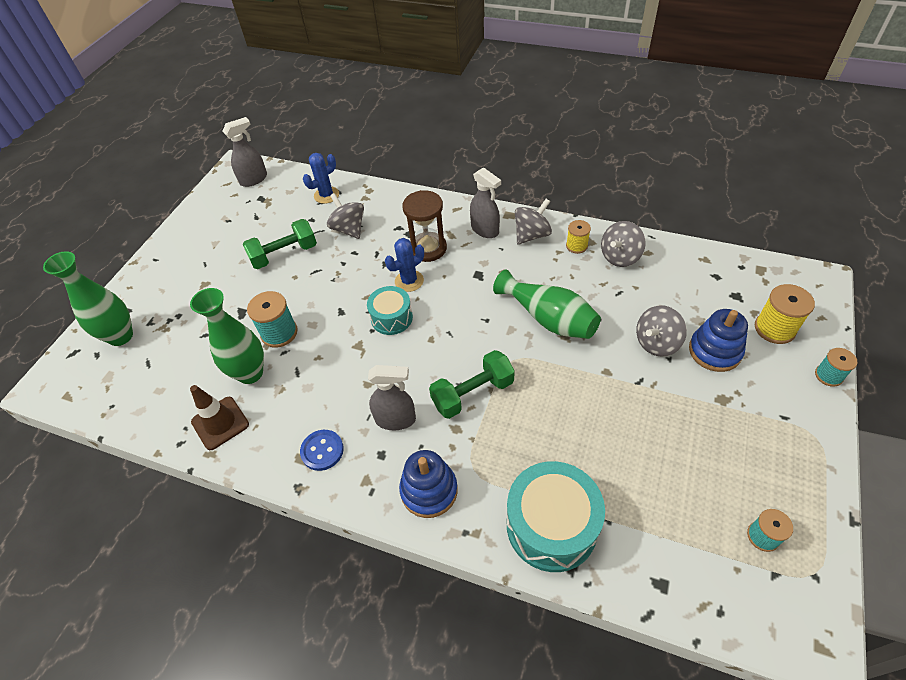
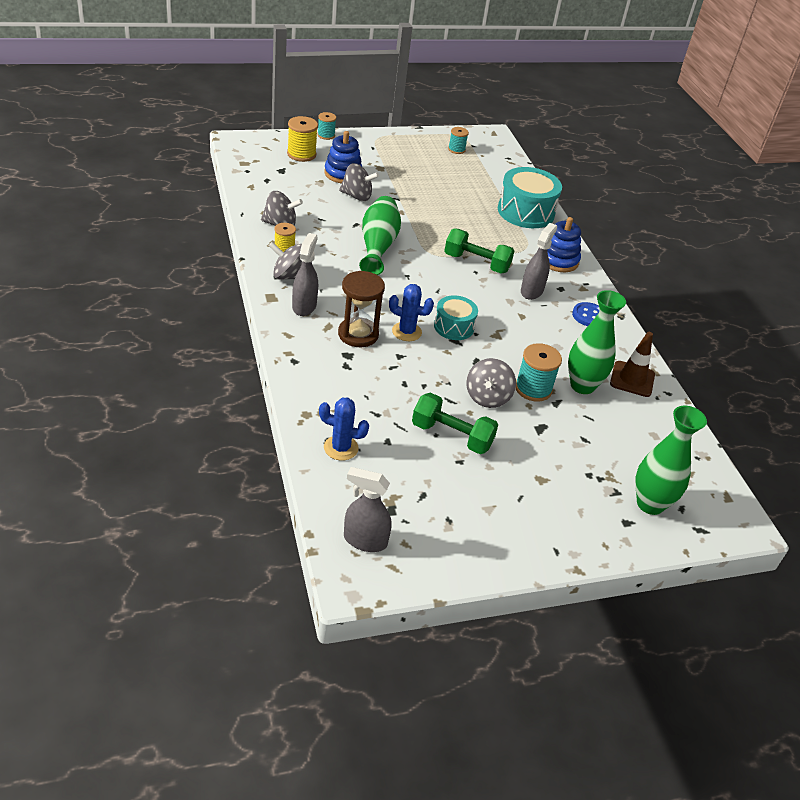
camera: 135 degrees left, 10 degrees down
grey spinning top [327,193,364,239] -> grey spinning top moved to [466,358,516,408]
grey spray bottle [368,365,416,430] -> grey spray bottle turned 60 degrees clockwise [521,223,557,300]

